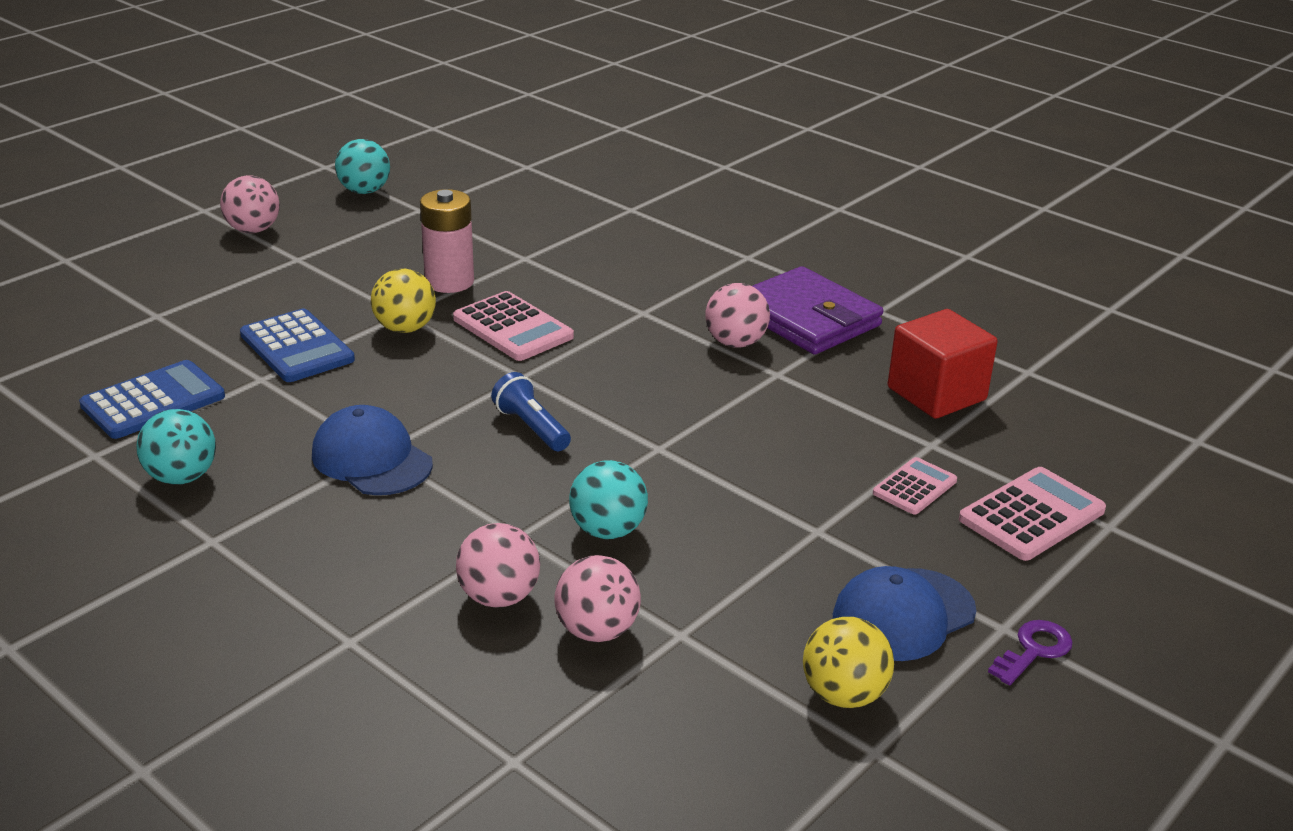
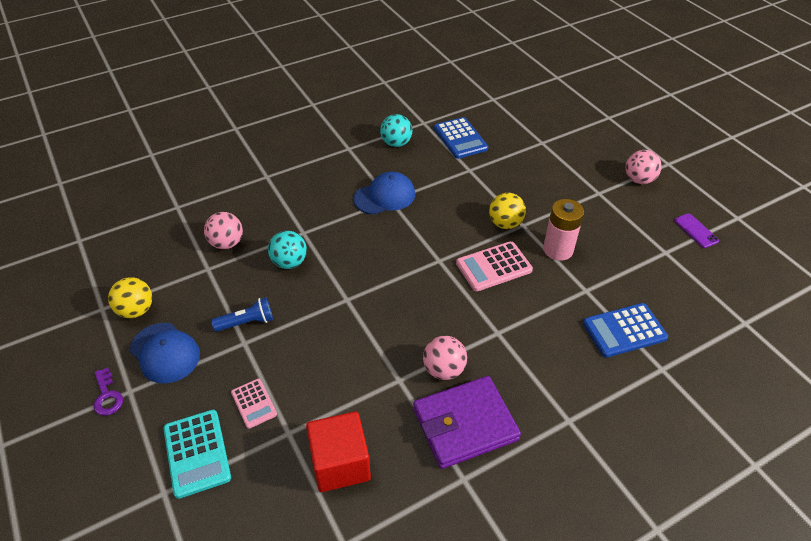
camera: 110 degrees right, 15 degrees up
blue calculator [240,309,355,382] -> blue calculator moved to [583,303,668,358]
turquoise ball [335,139,390,194] -> purple phone [674,213,719,248]
pink ball [456,523,540,608] -> none
blue flashlight [491,372,571,451] -> blue flashlight moved to [211,297,273,332]
blue cap [833,566,976,661] -> blue cap turned 150 degrees clockwise [130,323,200,384]
pink calculator [959,467,1106,561] -> turquoise calculator [163,410,231,499]

